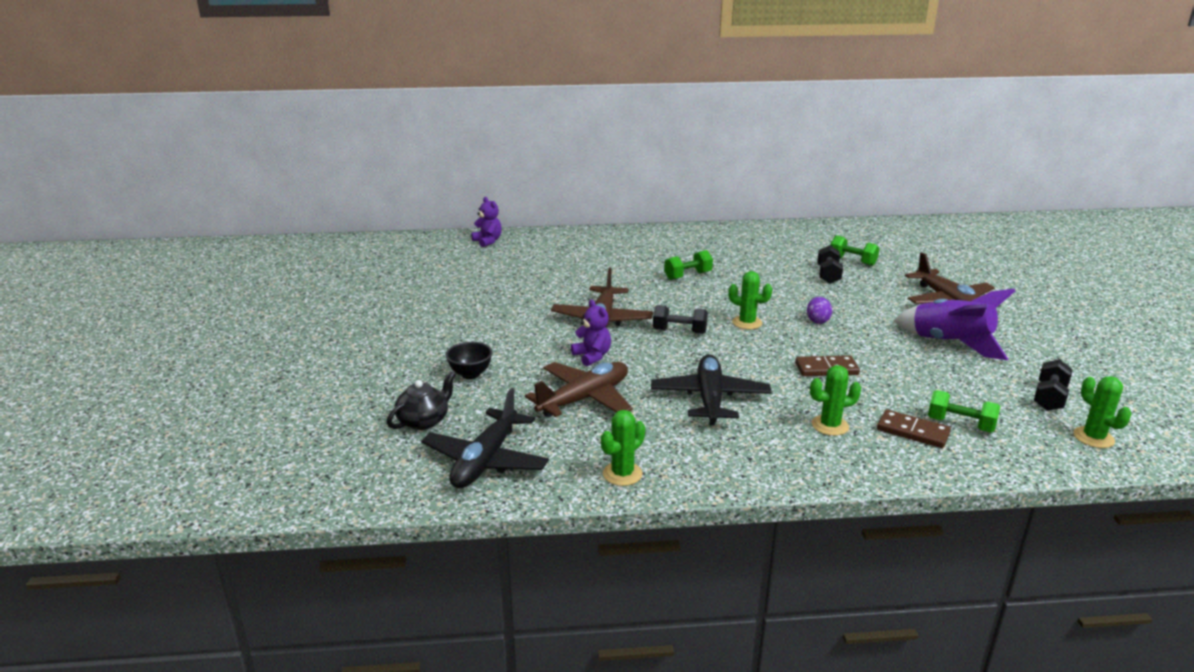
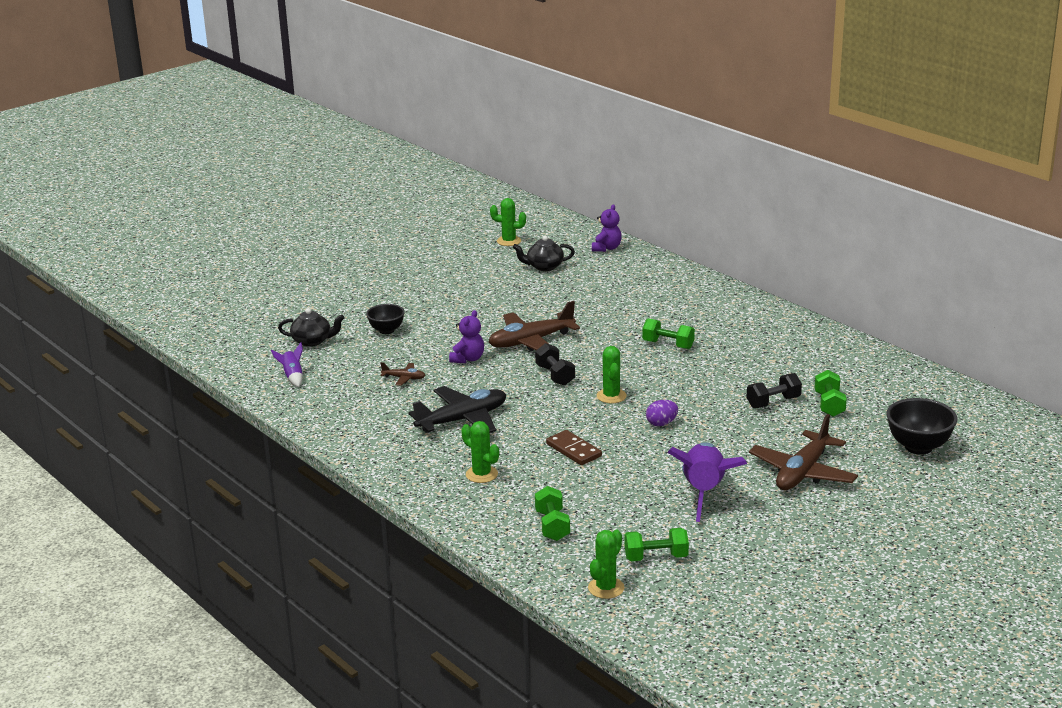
camera: 55 degrees right, 0 degrees up
black plane [421,388,549,488] -> purple rocket [271,342,303,387]
brown plane [525,362,633,417] -> brown plane [380,362,426,386], size x0.46
green cactus [601,410,645,486] -> green cactus moved to [490,198,526,246]
brown domino [877,409,951,448] -> none
black dumbbell [1034,359,1073,411] -> green dumbbell [625,528,689,561]
none -> black teapot [513,236,575,271]
none -> black bowl [887,398,957,455]

